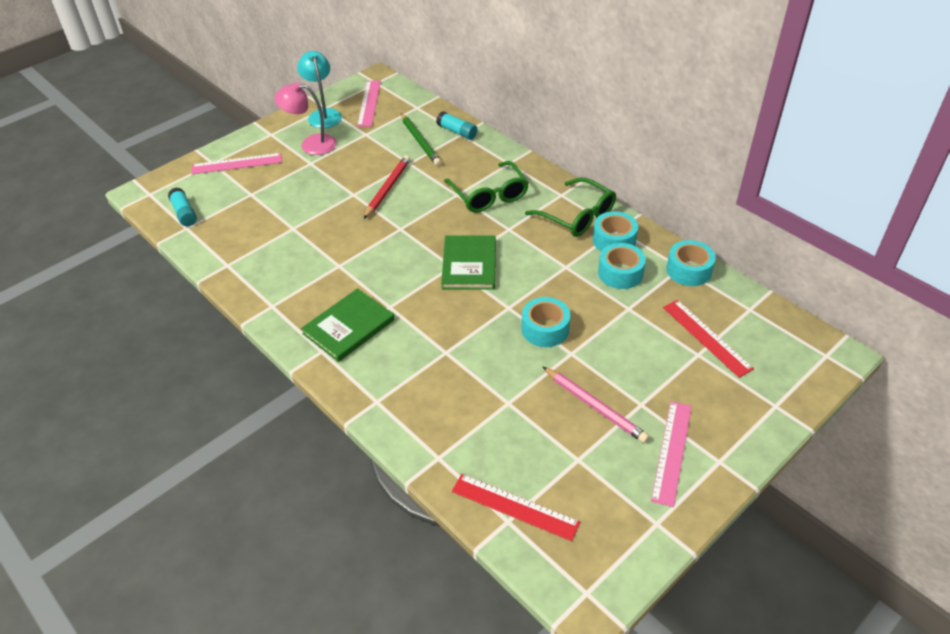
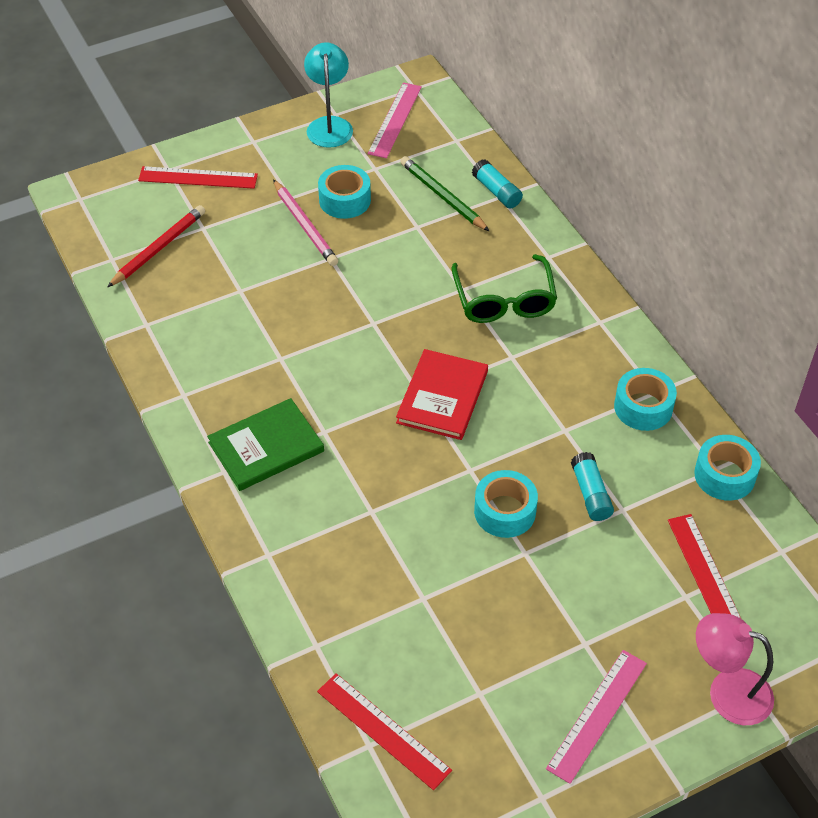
camera: 15 degrees right, 5 degrees up
turquoise glue stick [168,188,197,226] -> turquoise glue stick moved to [571,452,614,521]
pink ruler [192,153,282,174] -> red ruler [138,166,258,189]
pink lamp [274,82,337,155] -> pink lamp moved to [696,613,774,725]
red pencil [364,155,410,219] -> red pencil moved to [107,205,205,287]
green pencil [401,113,442,166] -> green pencil turned 150 degrees clockwise [400,156,490,232]
green book [441,235,496,290] -> red book [396,349,488,440]
green glasses [525,178,616,237] -> none
pink pencil [542,366,649,443] -> pink pencil moved to [273,179,338,266]
turquoise tape [598,243,646,289] -> turquoise tape moved to [318,165,371,219]

